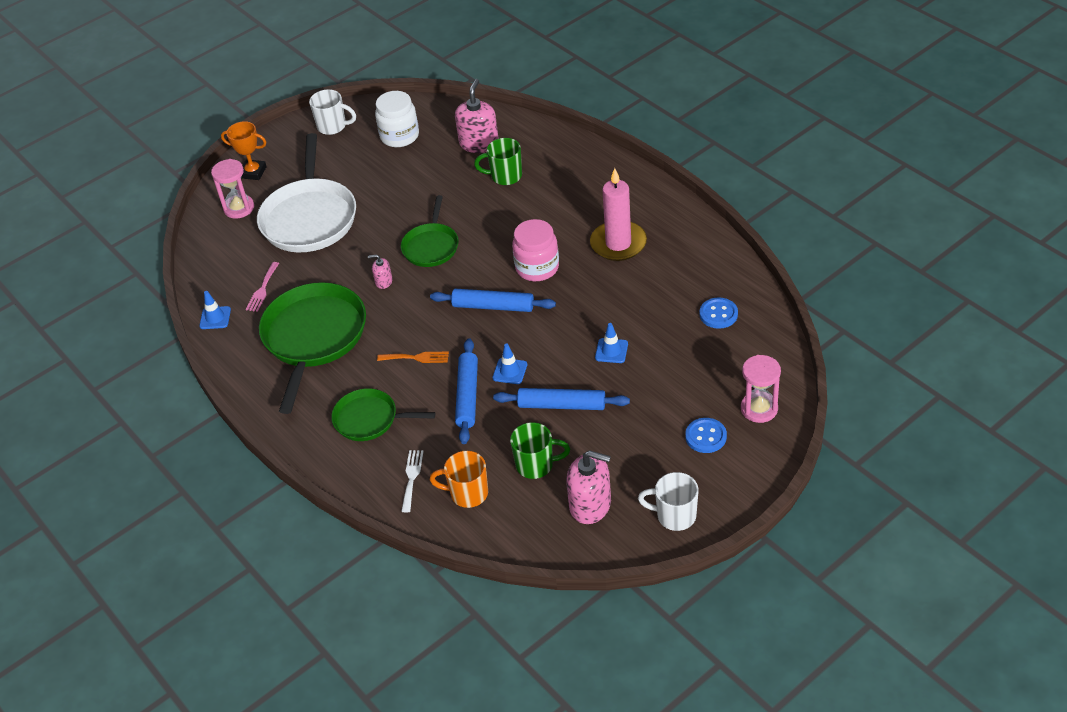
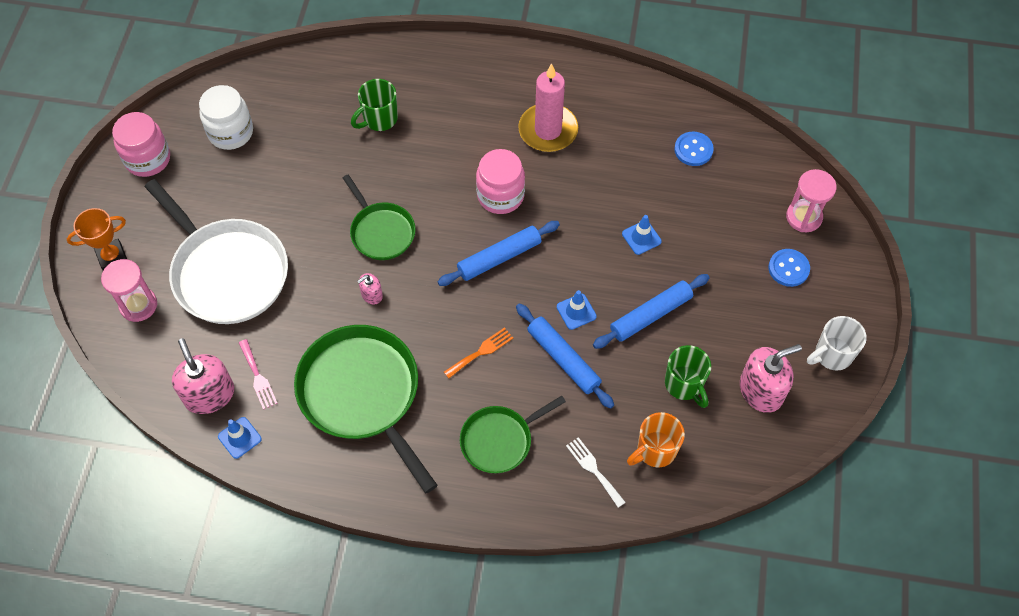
camera: 45 degrees left, 15 degrees up
white mug [309,89,356,135] -> pink jar [112,112,170,177]
pink soap dispenser [455,79,499,153] -> pink soap dispenser moved to [172,338,234,414]
green mug [510,422,570,479] -> green mug turned 105 degrees clockwise [665,345,711,408]

